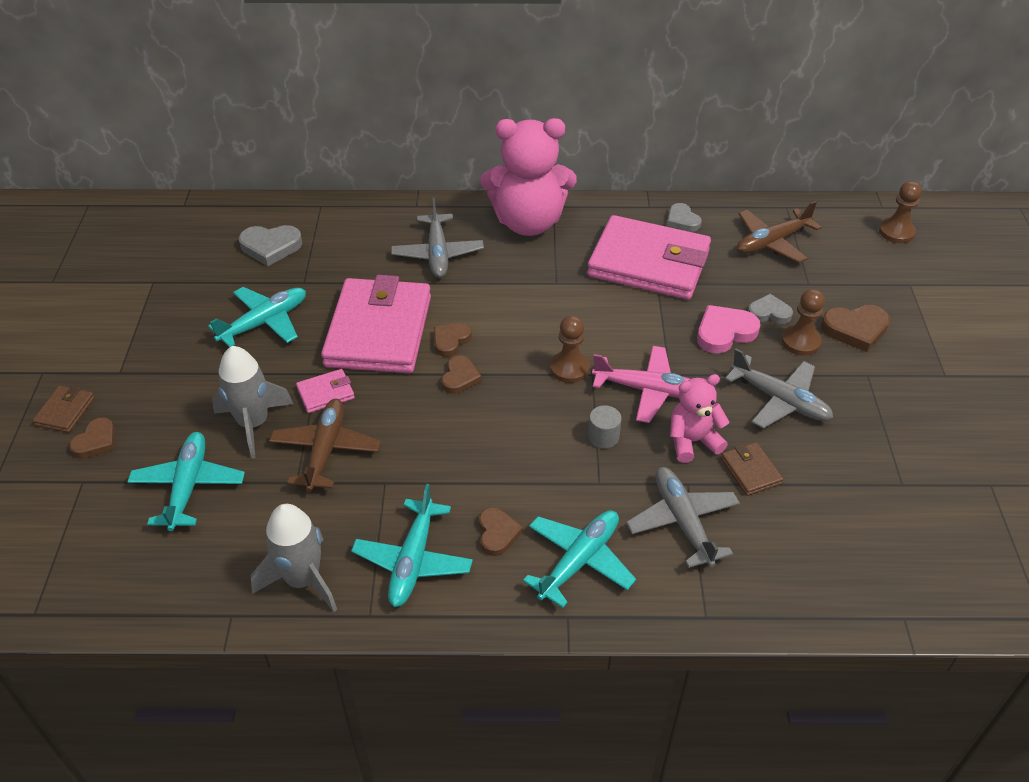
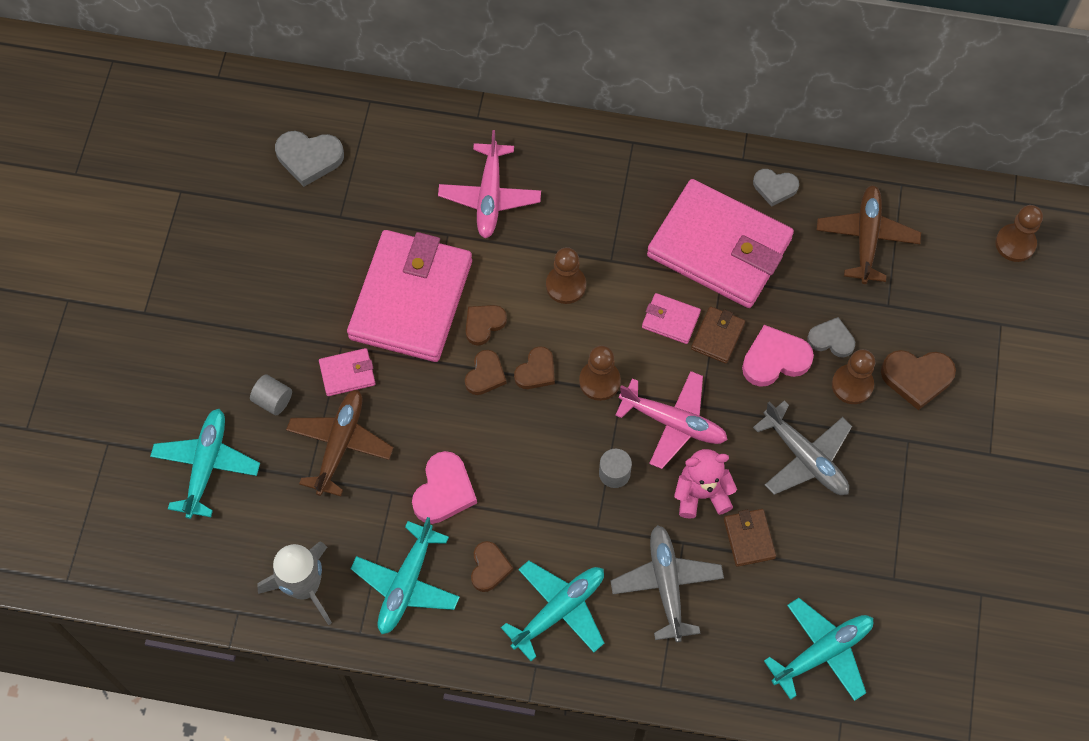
camera: 10 degrees right, 20 degrees up
brown wallet [32,386,95,433] -> brown wallet moved to [691,306,745,364]
brown heart [69,418,115,458] -> brown heart moved to [514,346,555,389]
turquoise plane [208,287,306,347] -> turquoise plane moved to [764,598,873,701]
grey rocket [212,346,293,458] -> grey cylinder [250,374,292,415]
grey plane [391,198,484,278] -> pink plane [438,130,541,238]
pink teddy bear [481,118,577,236] -> none
grey heart [667,203,702,232] -> grey heart turned 60 degrees counterclockwise [753,169,799,207]
brown plane [737,201,822,263] -> brown plane turned 120 degrees clockwise [816,185,921,284]
none -> pink heart [412,451,477,524]
none -> brown pawn [546,247,586,304]
none -> pink wallet [642,293,701,344]

